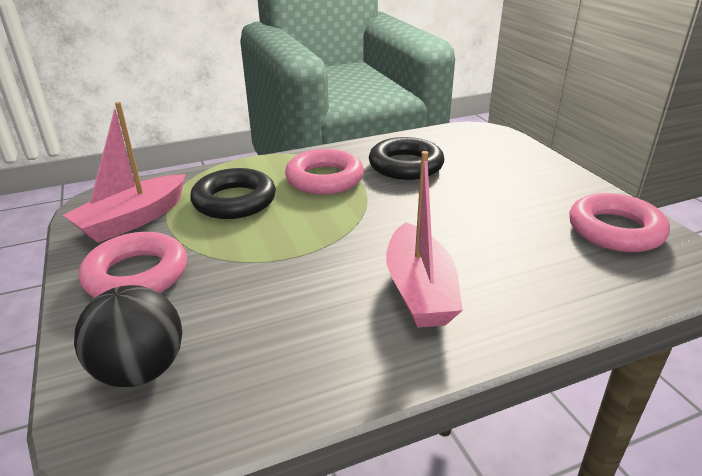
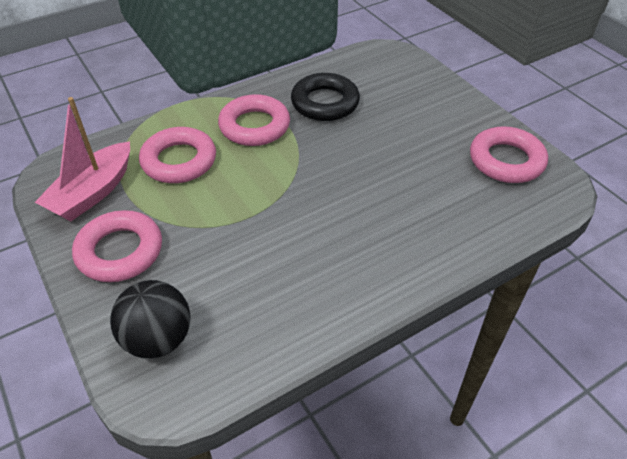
camera: 10 degrees left, 15 degrees up
black ring [190,168,276,219] -> pink ring [139,127,216,183]
pink boat [386,151,463,328] -> none

